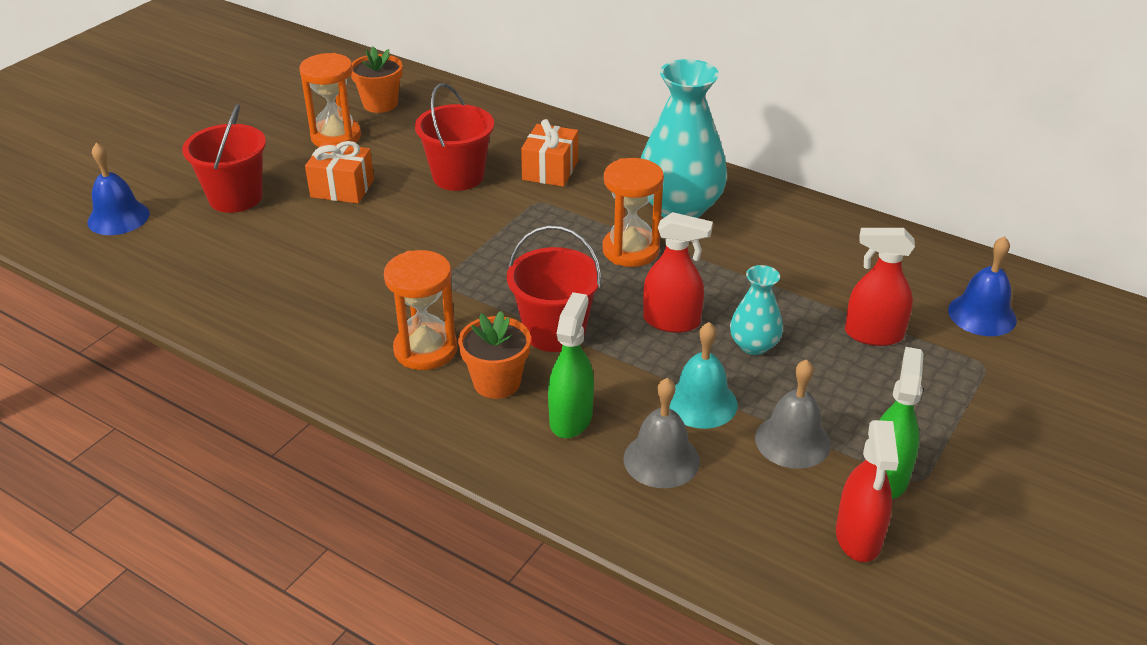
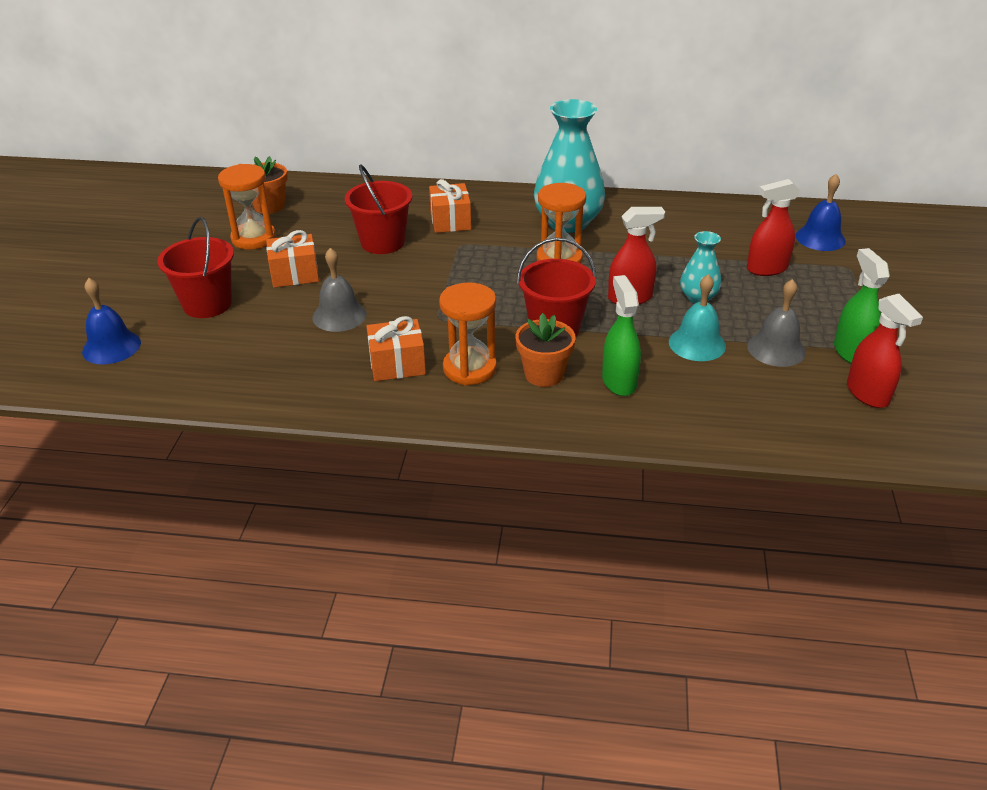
camera: 25 degrees left, 0 degrees up
grey bell [624,378,700,488] -> grey bell moved to [313,248,367,332]
none -> orange gift [366,316,426,381]

